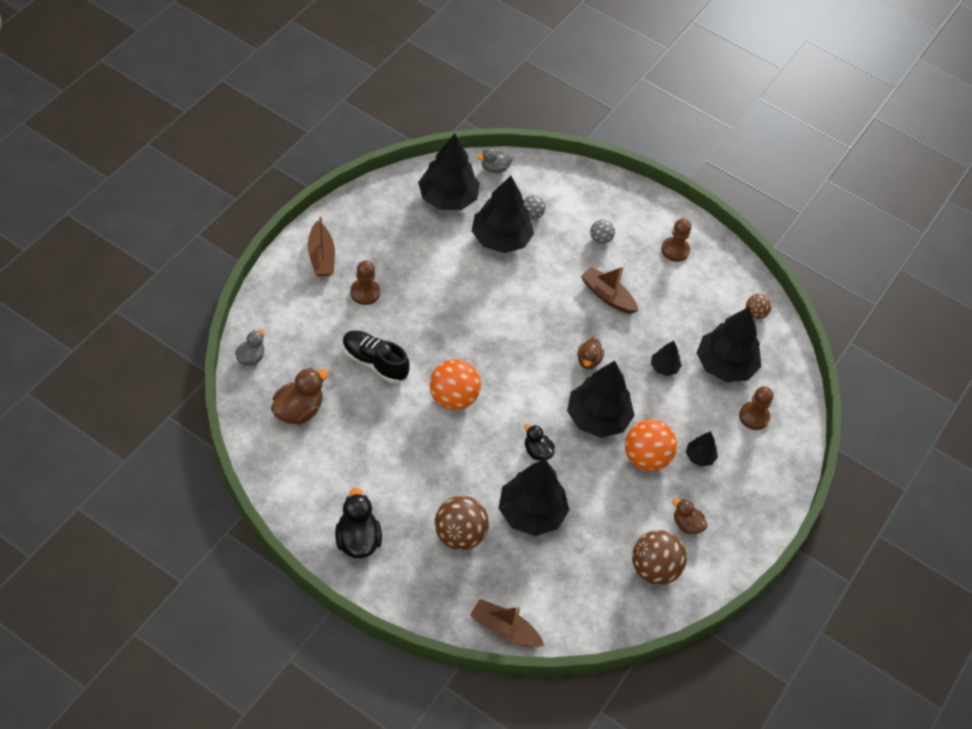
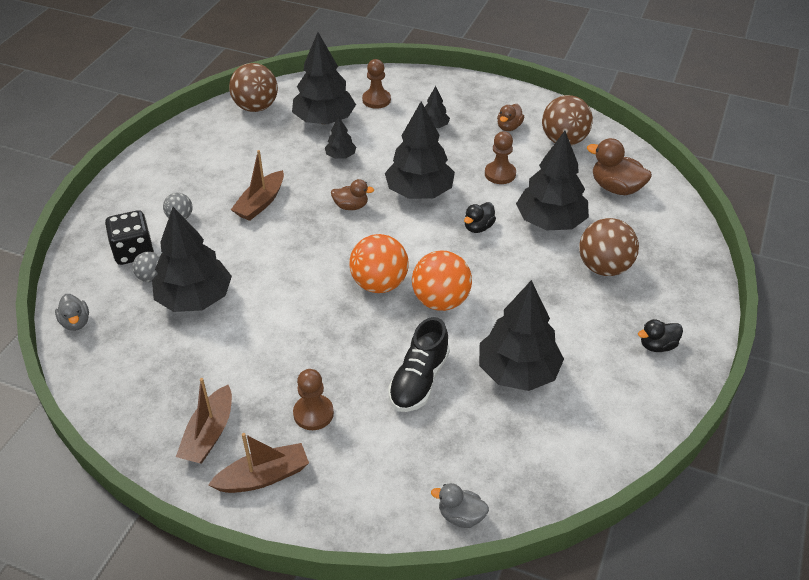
camera: 95 degrees left, 10 degrees down
brown duck [271,368,328,425] -> brown duck moved to [587,138,652,195]
black duck [335,487,382,558] -> black duck [638,319,683,352], size x0.62
black tree [418,134,480,210] -> black tree moved to [479,280,564,391]
brown boat [470,599,544,647] -> brown boat moved to [176,378,232,464]
orange ball [625,419,677,471] -> orange ball moved to [349,234,409,293]
brown pawn [661,218,691,262] -> brown pawn moved to [485,131,516,184]
brown ball [746,294,771,319] -> brown ball [229,63,278,112], size x1.90
none -> black dice [105,210,154,265]

